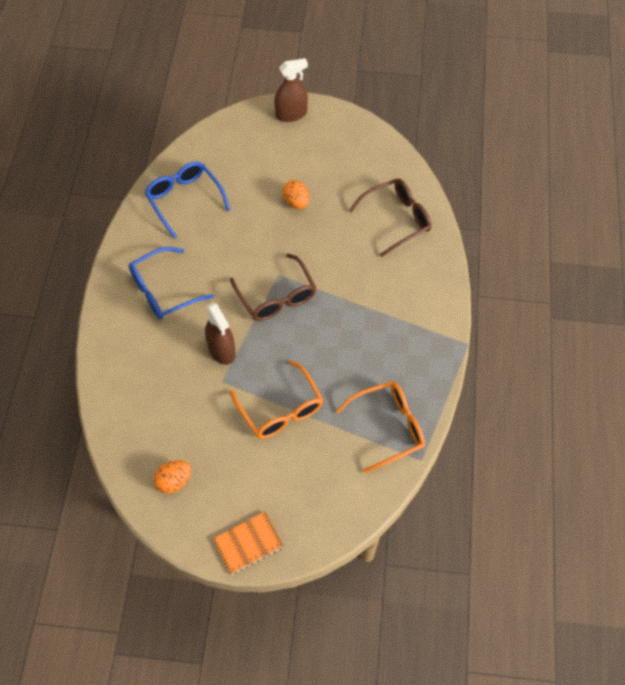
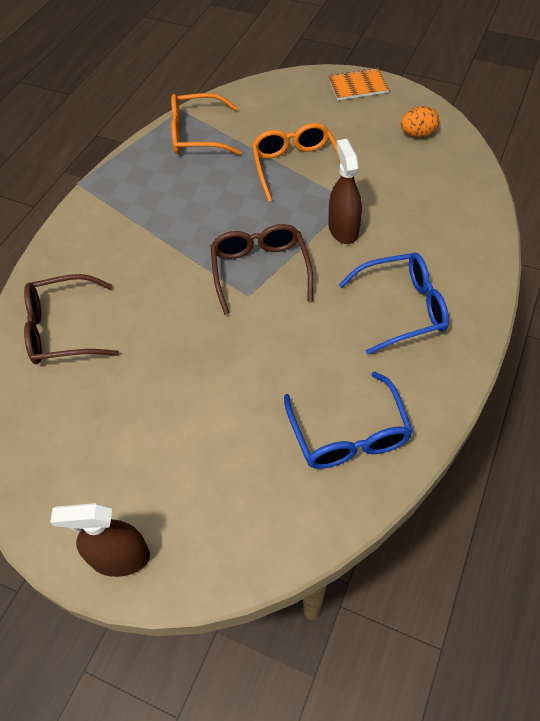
camera: 160 degrees left, 5 degrees down
orange egg [282,180,309,209] -> none

